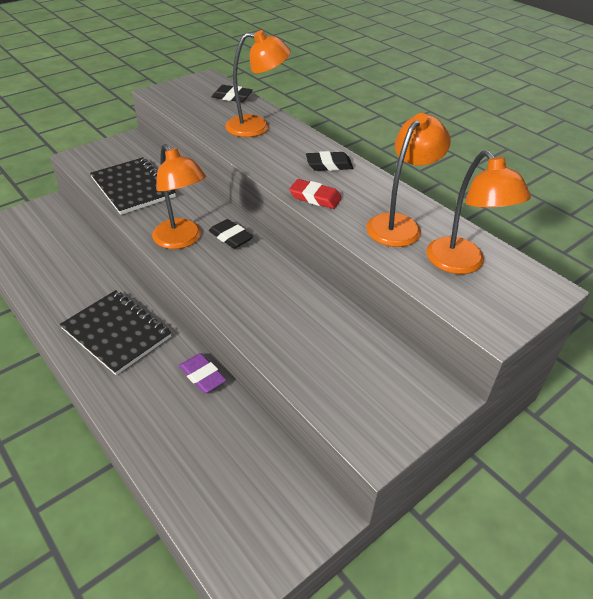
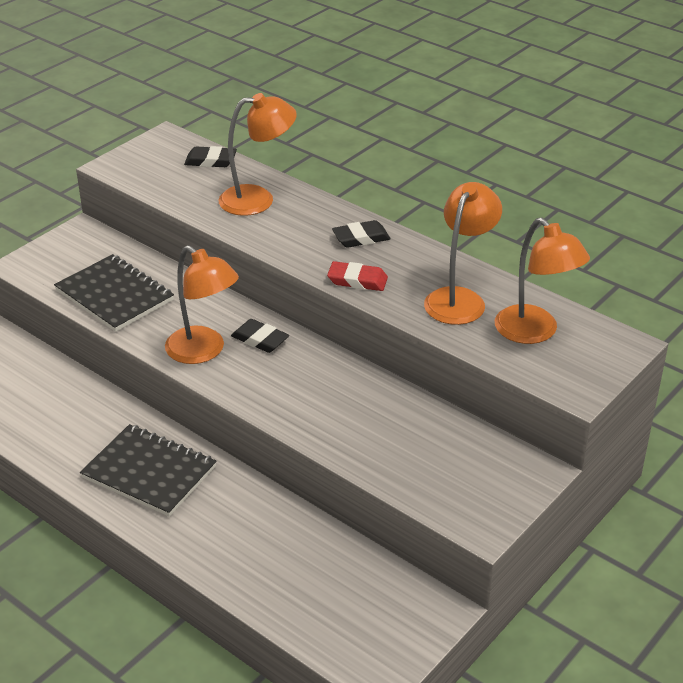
camera: 10 degrees left, 5 degrees down
purple eraser [179,353,226,393] -> none

